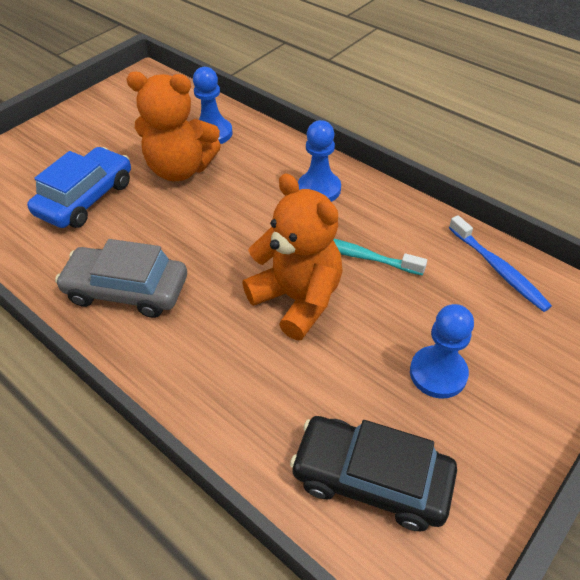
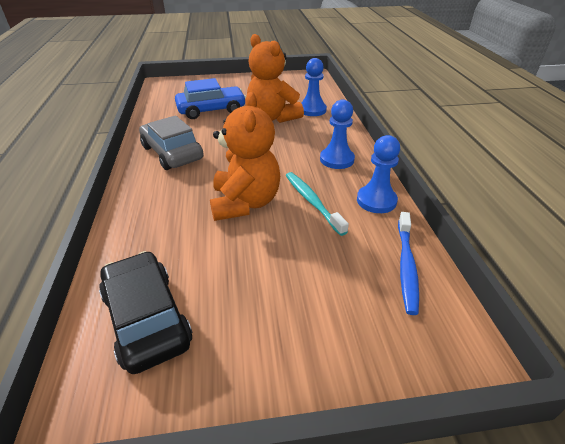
camera: 40 degrees right, 10 degrees down
blue pawn [410,304,474,399] -> blue pawn moved to [357,135,400,213]

